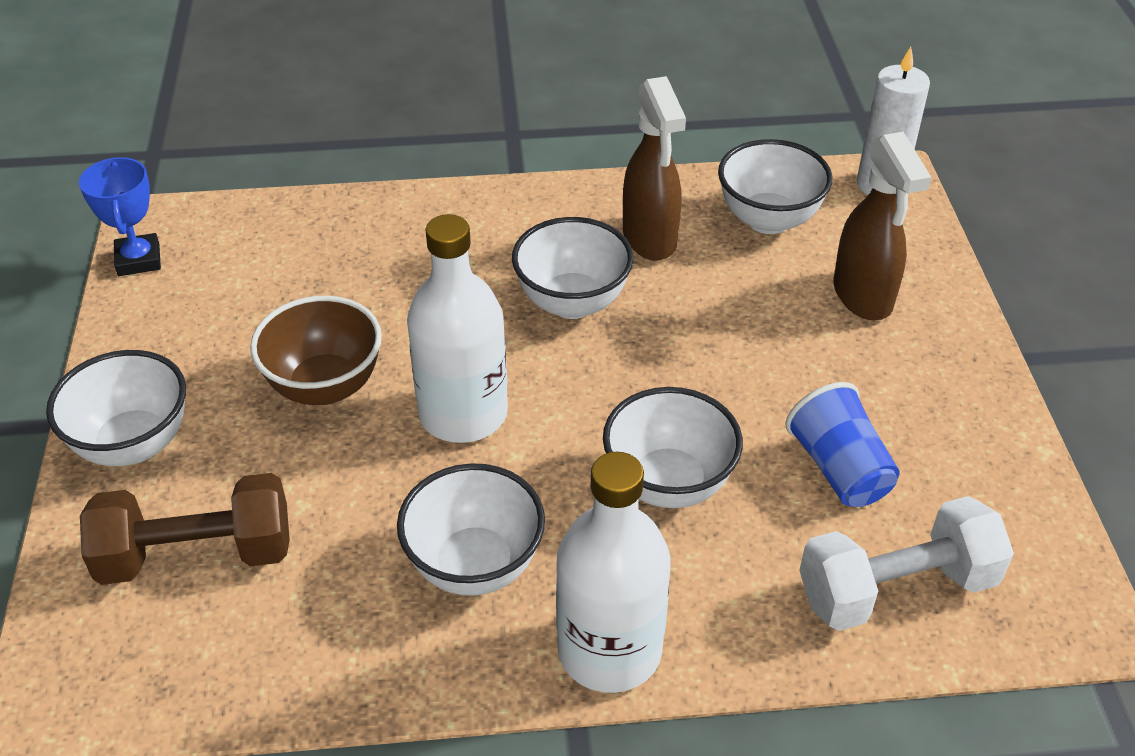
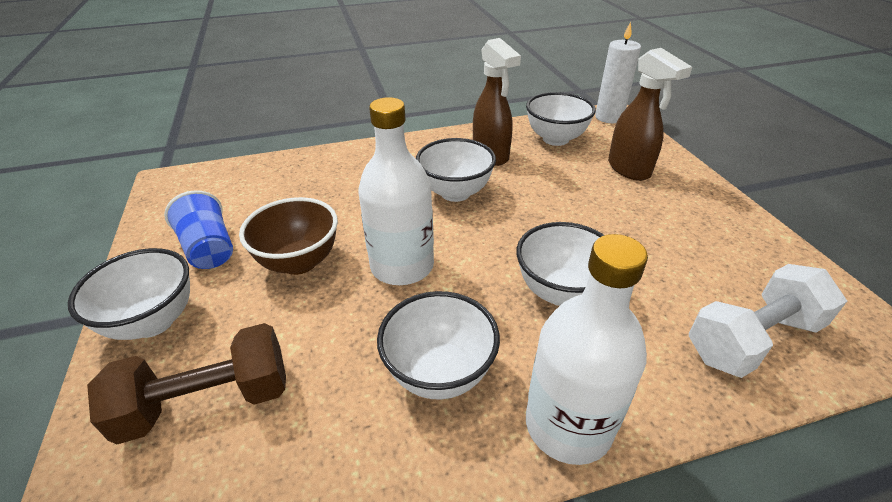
camera: 10 degrees left, 5 degrees down
blue trophy [79,157,161,276] -> none
blue cup [785,382,900,507] -> blue cup moved to [164,190,233,269]

